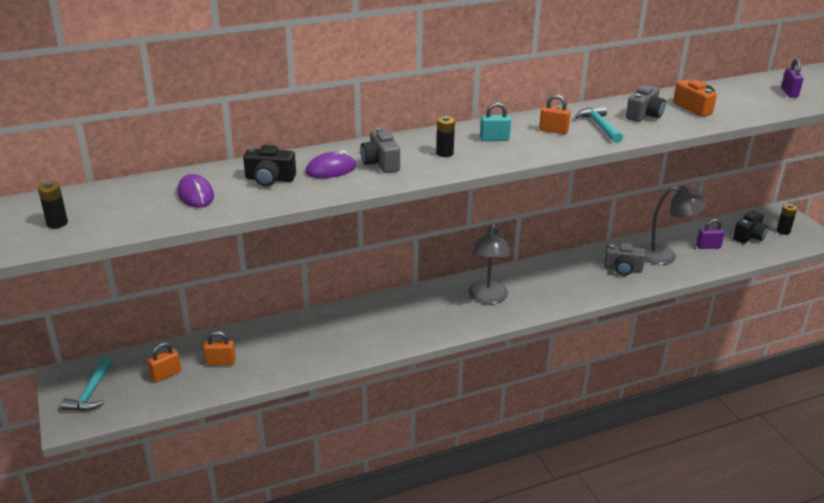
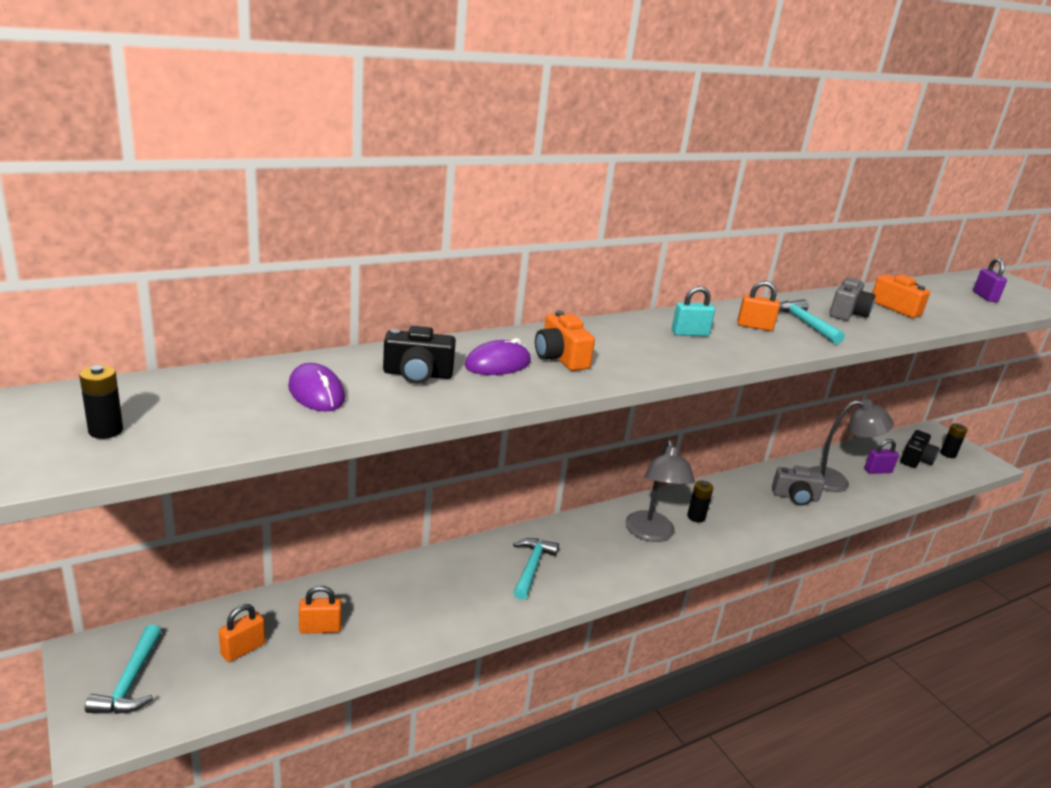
camera: 10 degrees left, 5 degrees down
grey camera [360,128,400,173] -> orange camera [535,311,595,371]
black battery [436,116,455,157] -> black battery moved to [687,480,713,523]
none -> turquoise hammer [513,538,559,600]

